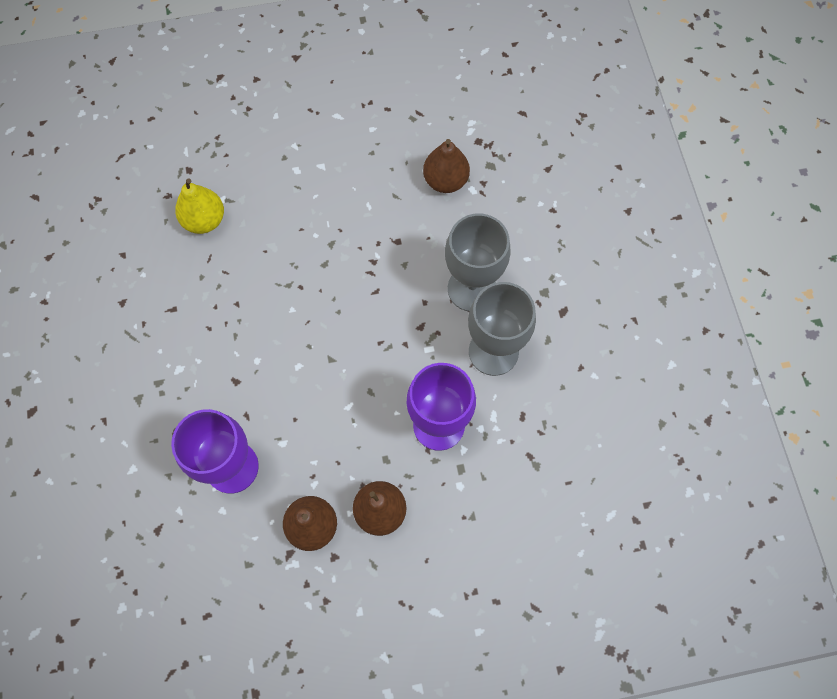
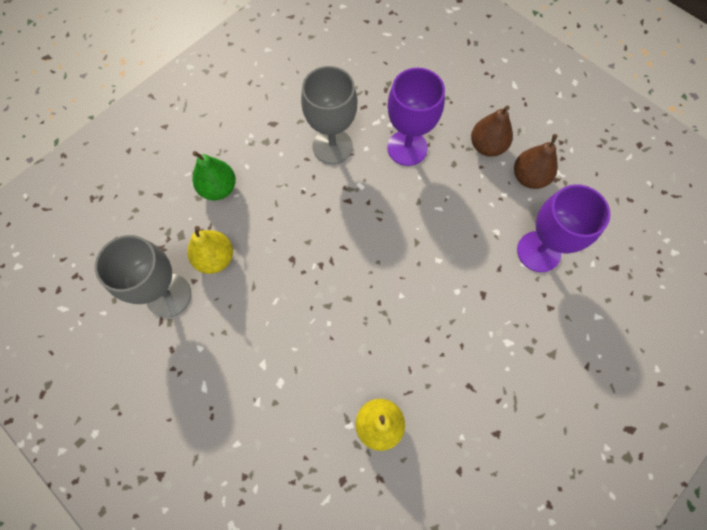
camera: 125 degrees left, 0 degrees up
brown pear [423,139,470,193] -> yellow pear [187,226,233,274]
grey goblet [445,213,511,311] -> grey goblet moved to [95,235,191,318]
none -> green pear [192,151,236,201]

